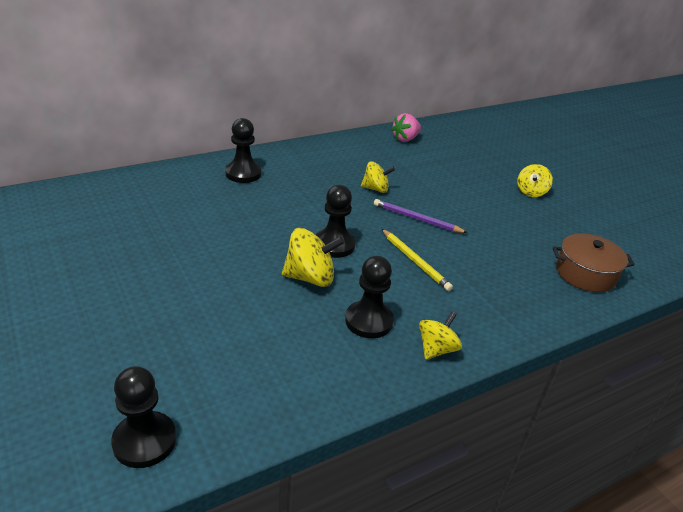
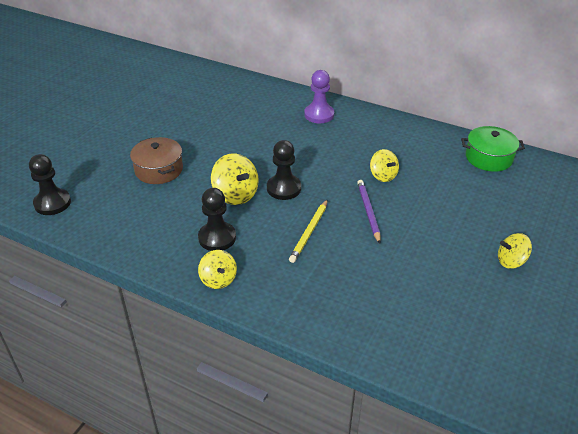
camera: 60 degrees right, 5 degrees up
black pawn [225,118,261,183] -> purple pawn [304,70,334,123]
pink strawberry [391,113,421,142] -> green pot [461,126,525,172]
yellow spinning top [419,312,462,360] -> yellow spinning top turned 60 degrees clockwise [198,250,237,289]
brown pot [553,233,634,292] -> brown pot moved to [130,137,183,184]

